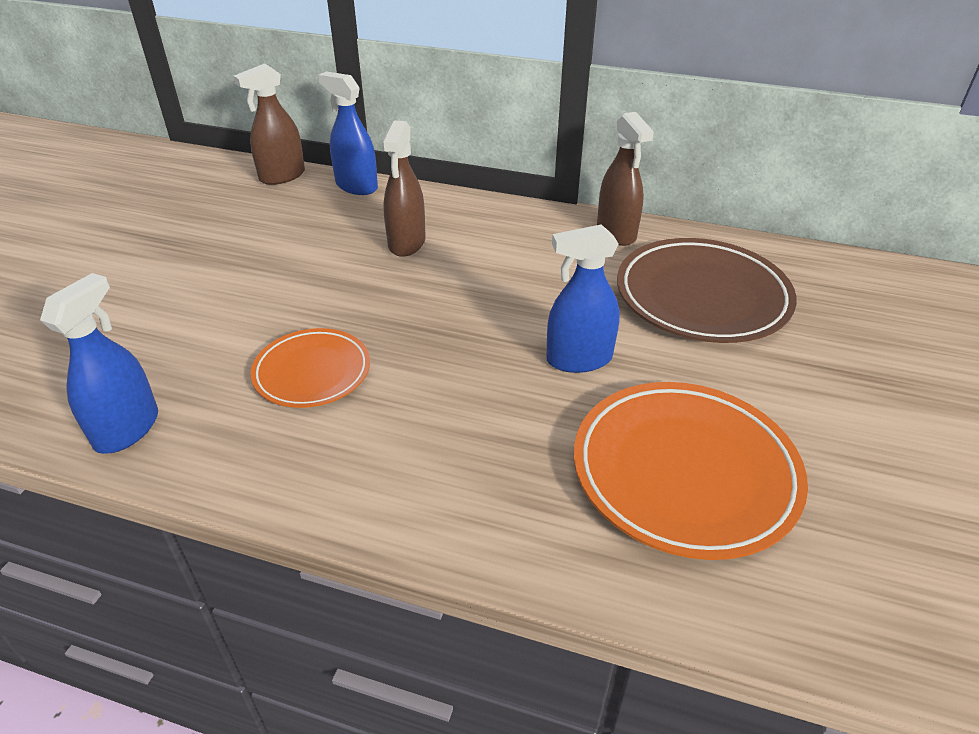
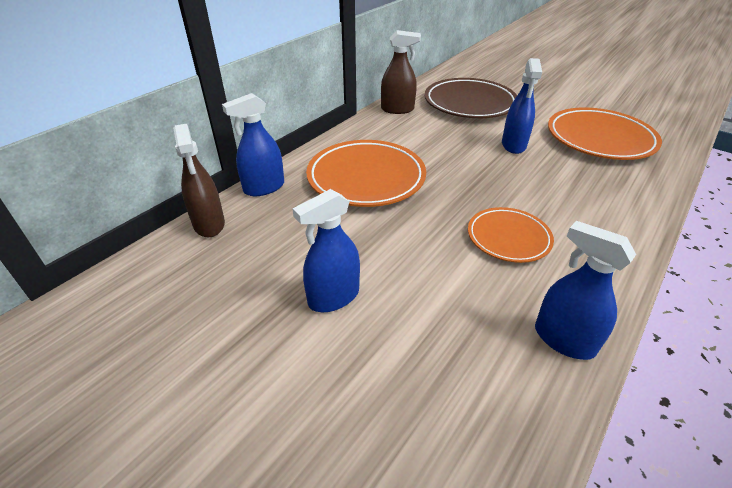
camera: 70 degrees left, 0 degrees up
brown spray bottle [382,120,426,257] -> orange plate [306,140,426,207]
none -> blue spray bottle [292,189,360,312]

